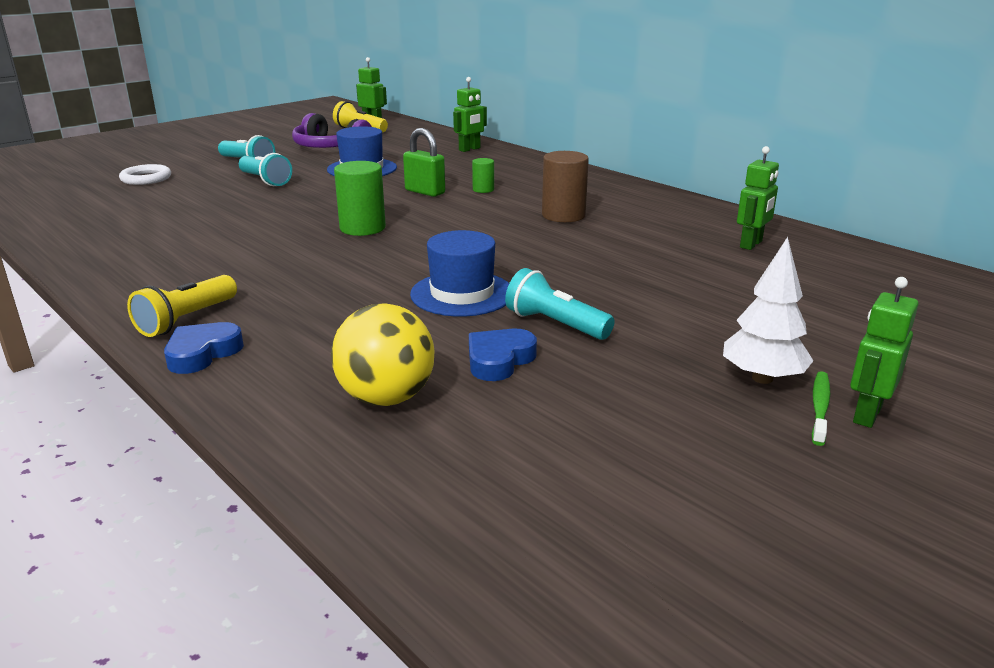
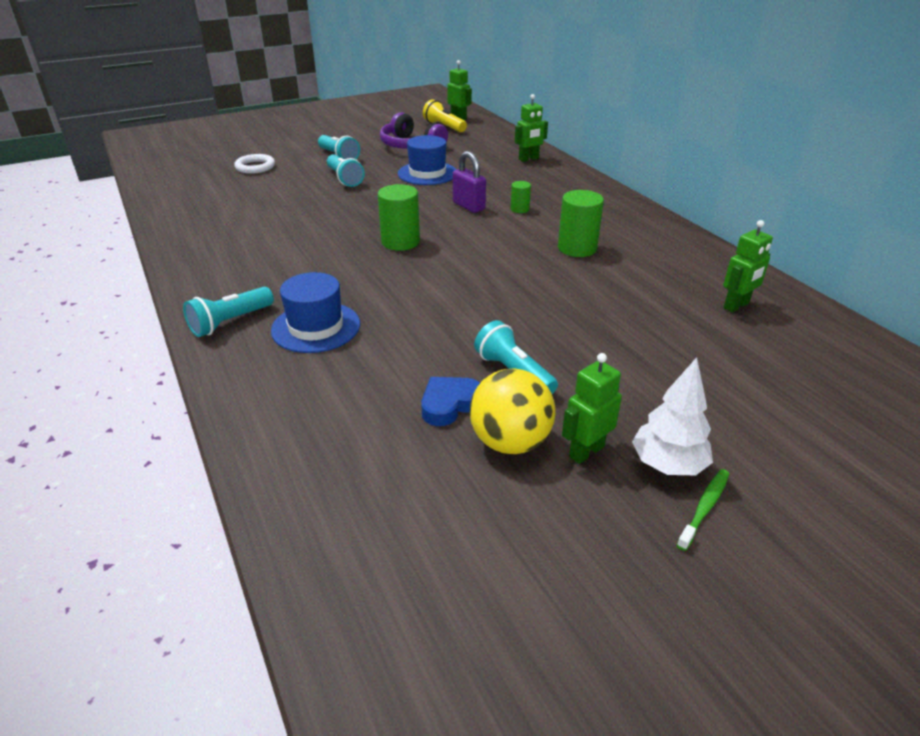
camera: 15 degrees right, 10 degrees up
yellow flashlight [127,275,237,337] -> turquoise flashlight [183,287,274,337]
blue heart [164,322,244,374] -> none
yellow ball [331,303,435,406] -> yellow ball moved to [470,368,555,454]
green padlock [403,128,445,197] -> purple padlock [453,151,486,213]
blue hat [410,230,509,317] -> blue hat moved to [271,272,360,353]
brown cylinder [542,151,589,222] -> green cylinder [558,190,604,257]
green robot [850,277,918,428] -> green robot moved to [562,353,622,464]

